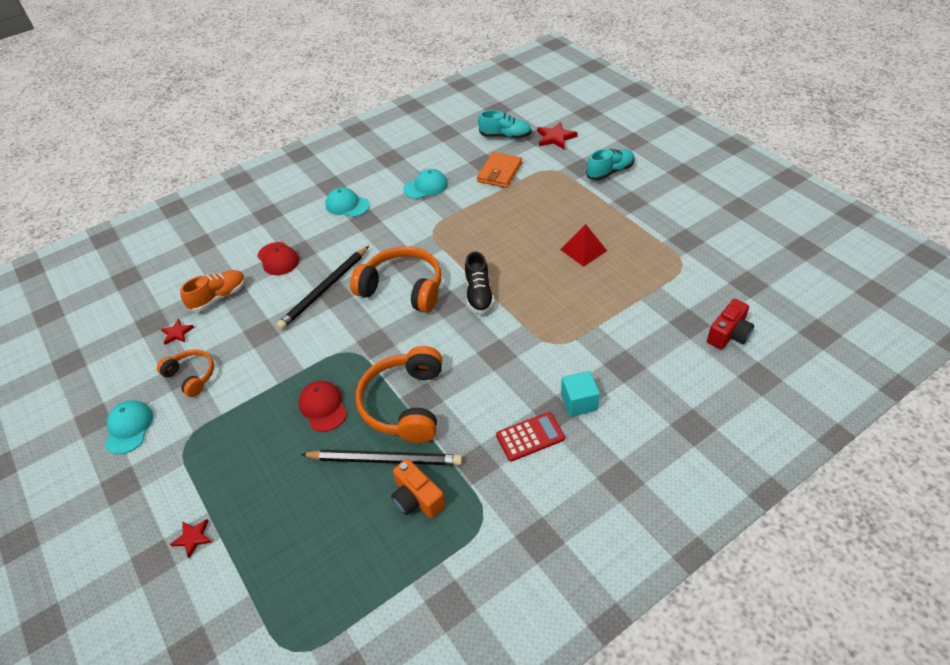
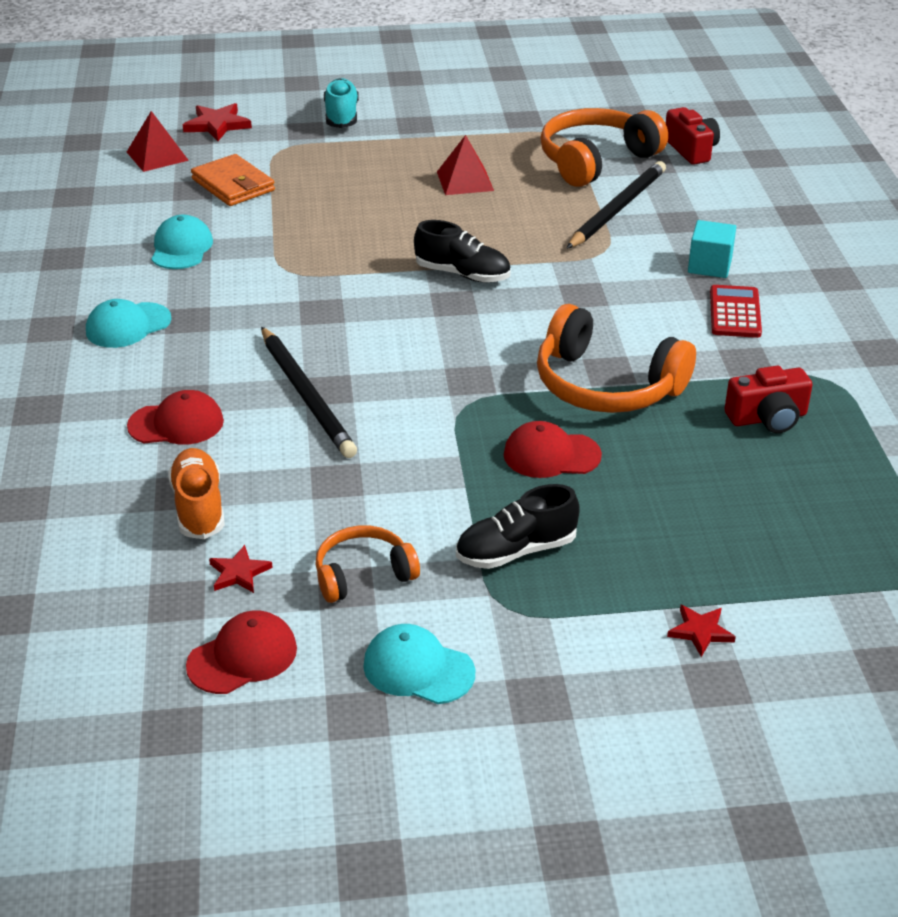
camera: 65 degrees left, 10 degrees down
black pencil [300,450,462,465] -> black pencil moved to [566,161,666,249]
orange headphones [350,246,441,313] -> orange headphones moved to [540,108,668,187]
orange camera [391,459,446,518] -> red camera [724,366,812,433]
turquoise shoe [478,110,532,139] -> red pyramid [127,111,189,172]
none -> red cap [186,610,297,694]
none -> black shoe [456,484,580,569]

